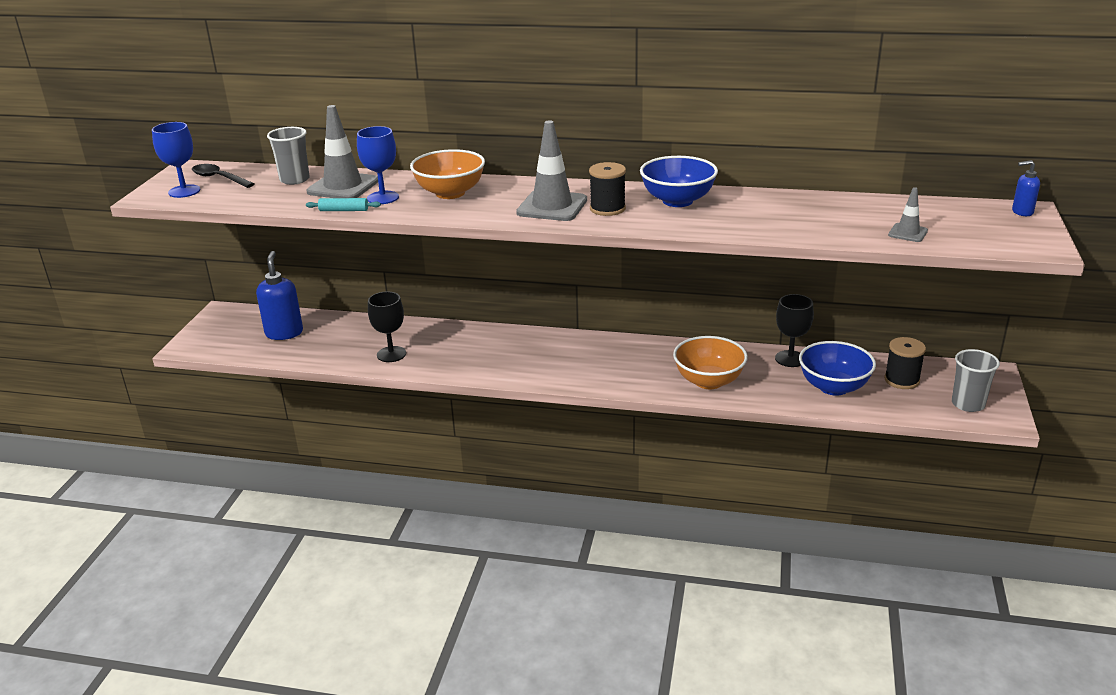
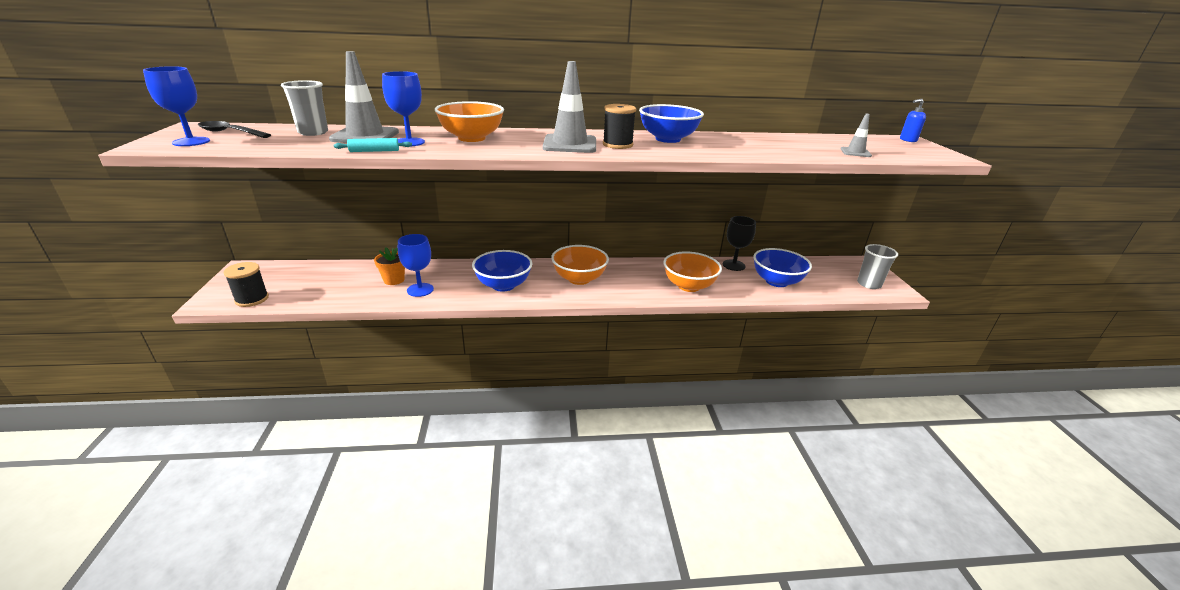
camera: 20 degrees left, 0 degrees up
blue soap dispenser [256,251,303,340] -> none
black goblet [368,291,406,362] -> blue goblet [398,234,434,297]
black spool [884,337,926,389] -> black spool moved to [224,262,269,307]
none -> orange flower pot [374,247,405,285]
none -> blue bowl [472,250,532,292]
none -> orange bowl [551,245,609,285]

